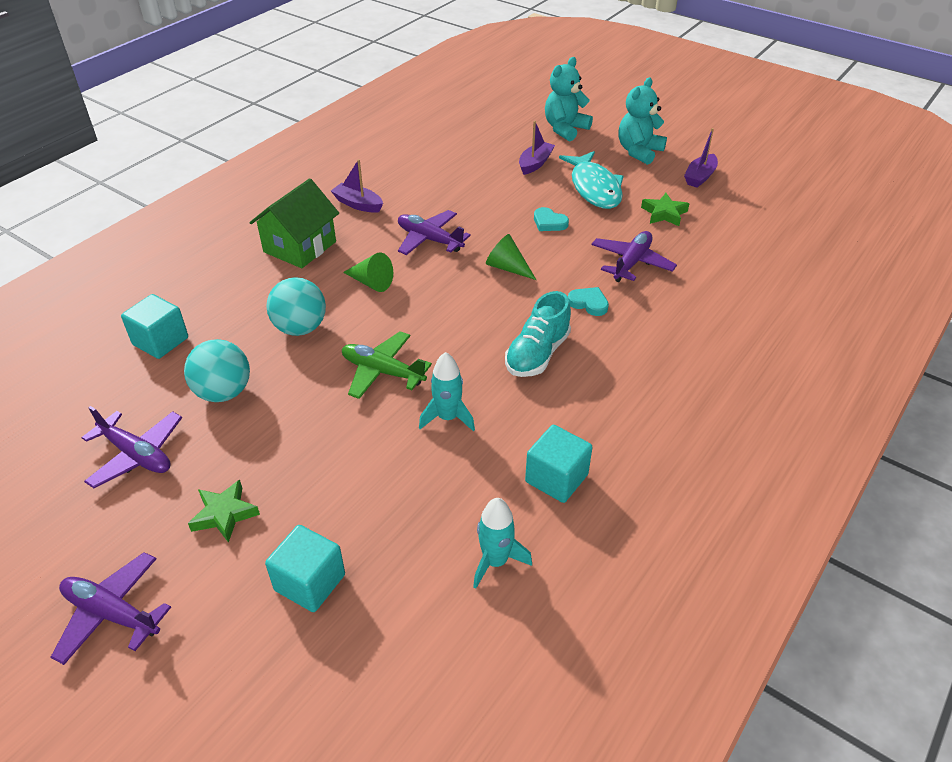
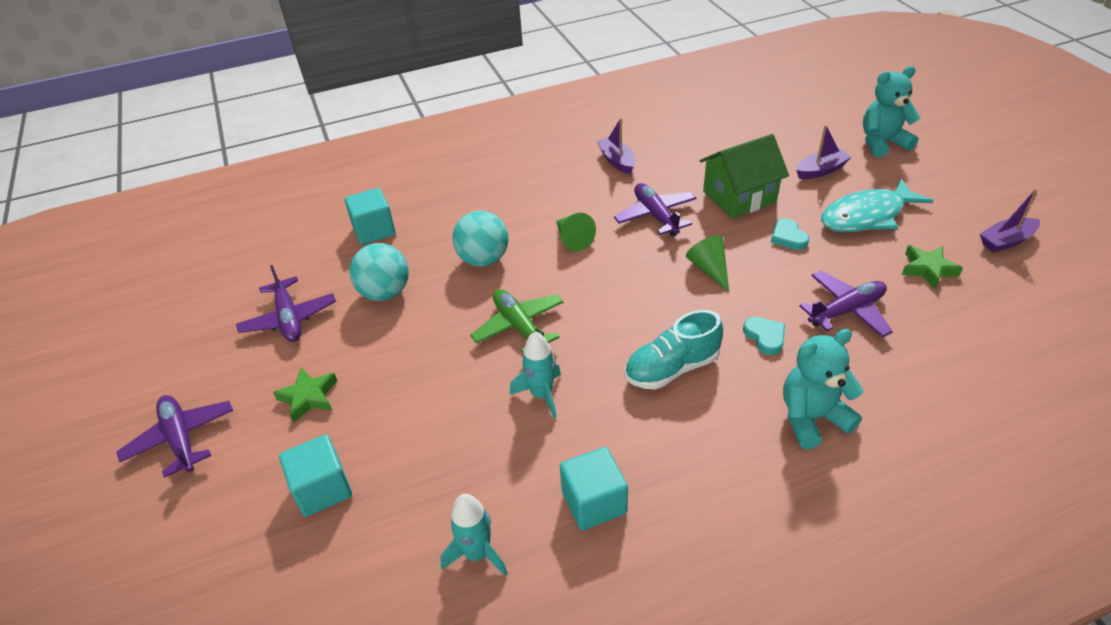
camera: 35 degrees right, 0 degrees up
green house [250,178,339,268] -> green house moved to [700,134,789,219]
turquoise fish [559,151,624,209] -> turquoise fish turned 45 degrees clockwise [821,178,933,232]
turquoise teddy bear [619,77,667,165] -> turquoise teddy bear moved to [783,329,864,449]

